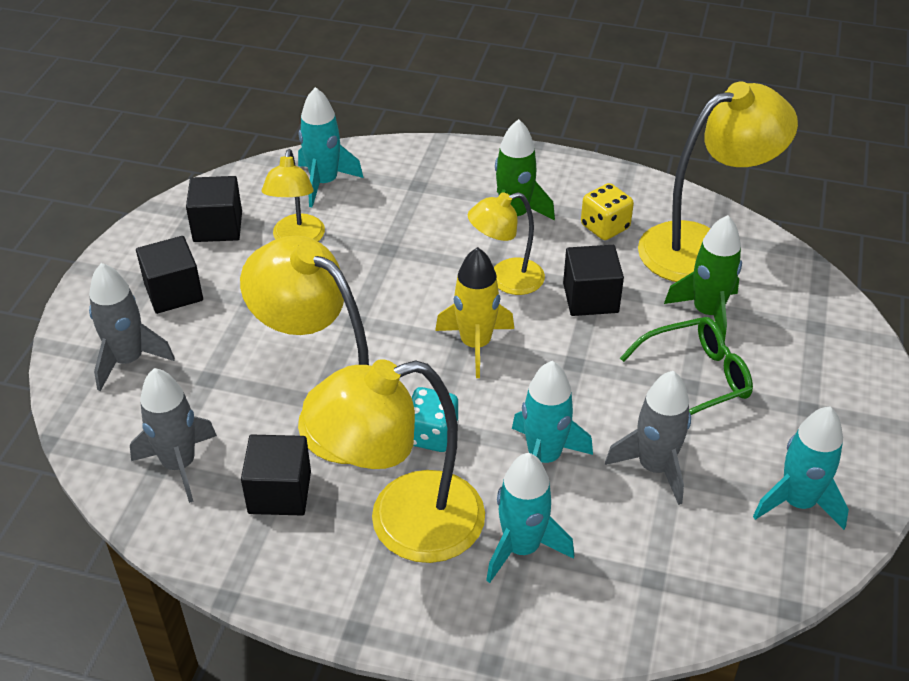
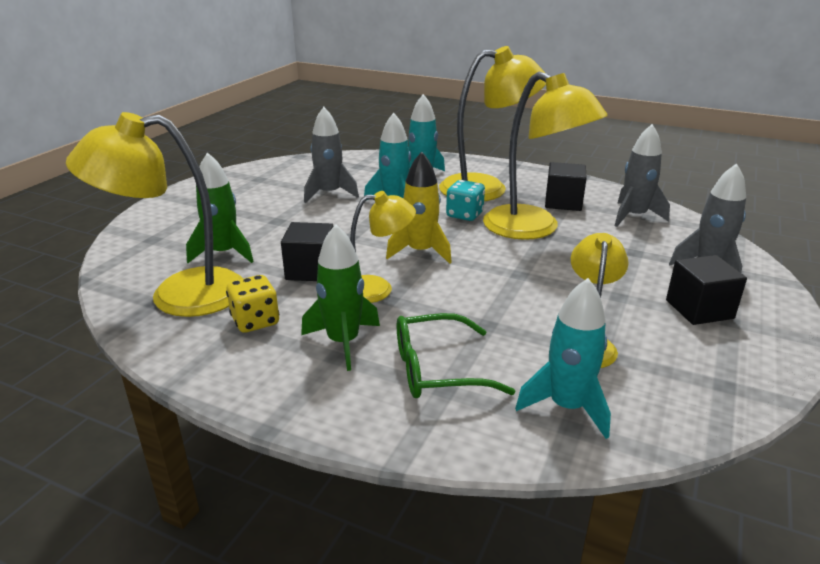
camera: 170 degrees left, 15 degrees down
black cube [186,176,242,242] -> none
green glasses [620,317,753,415] -> green glasses moved to [397,313,515,398]
turquoise rocket [753,407,849,530] -> none

